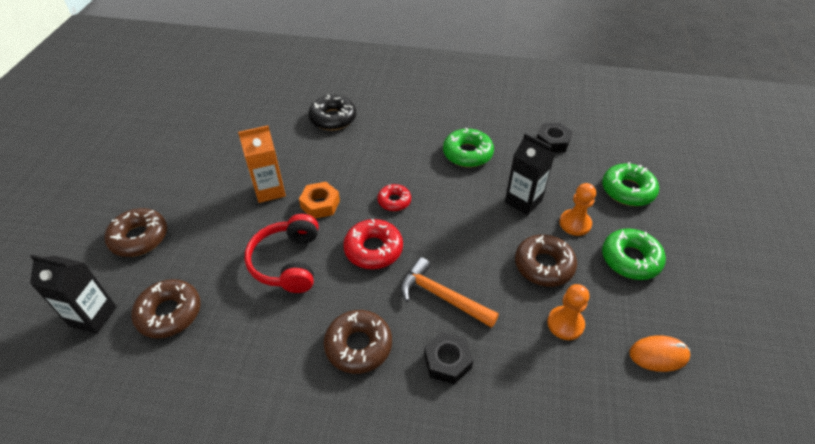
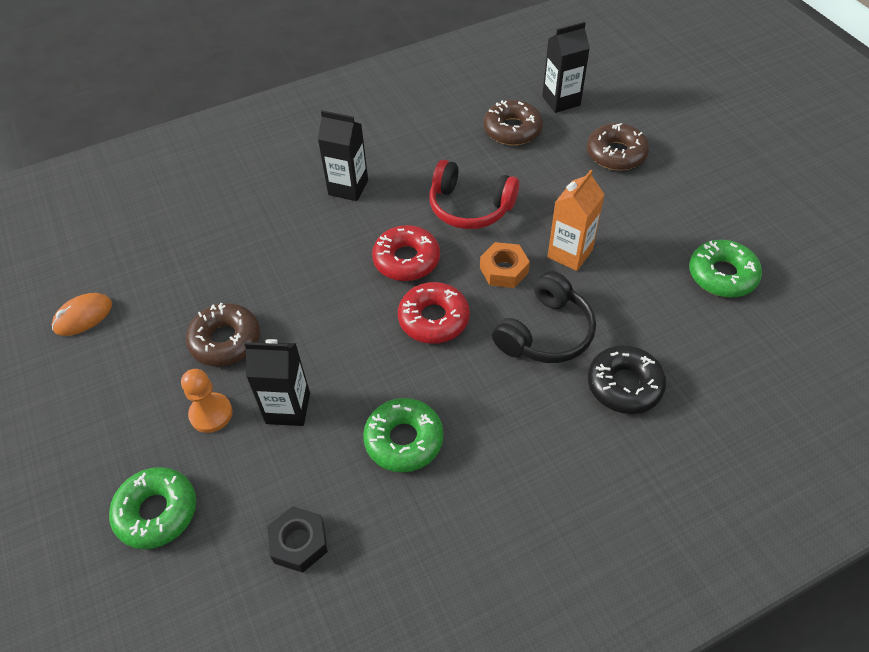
camera: 145 degrees right, 5 degrees up
red headphones [245,214,318,293] -> red headphones turned 150 degrees clockwise [429,160,519,229]
brown donut [324,310,392,374] -> black carton [318,110,368,201]
red donut [377,184,411,211] -> red donut [398,282,470,344], size x1.62
orange hammer [401,257,499,328] -> none
black nut [424,332,473,384] -> none
orange pawn [547,284,589,340] -> none
green donut [602,229,666,280] -> green donut moved to [689,240,762,298]
none -> black headphones [492,271,596,363]

